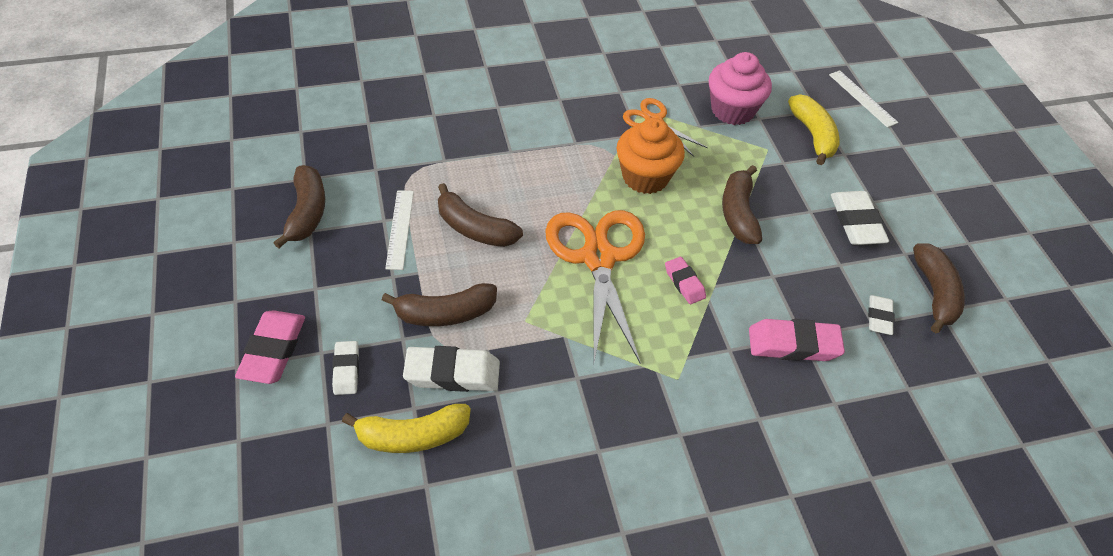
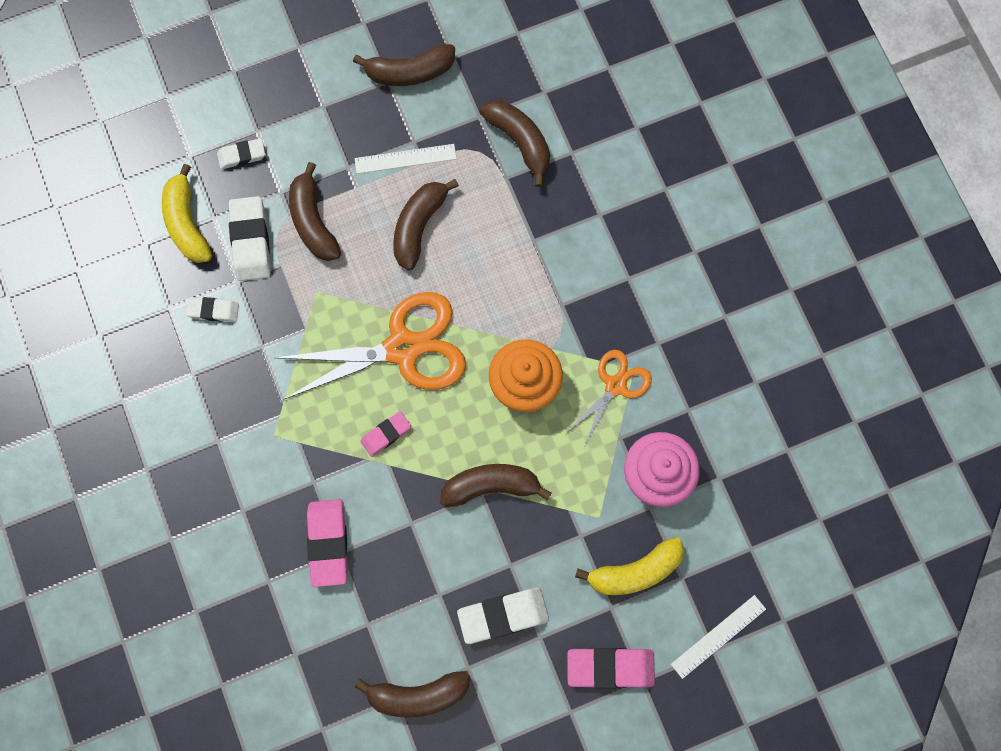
camera: 85 degrees right, 25 degrees up
pink eraser [235,310,305,384] -> pink eraser moved to [567,648,655,688]
white eraser [868,295,894,335] -> white eraser moved to [186,297,239,322]
none -> brown banana [480,100,550,187]

